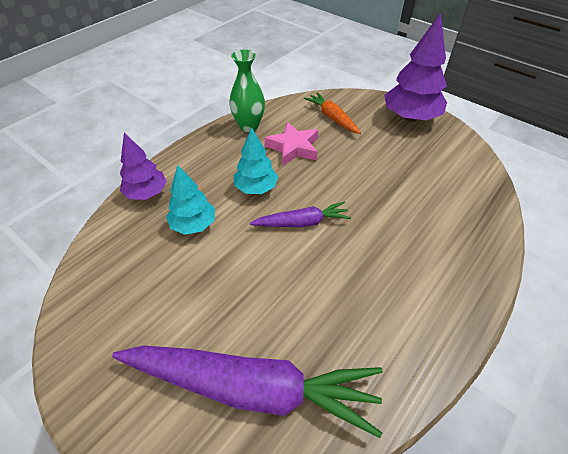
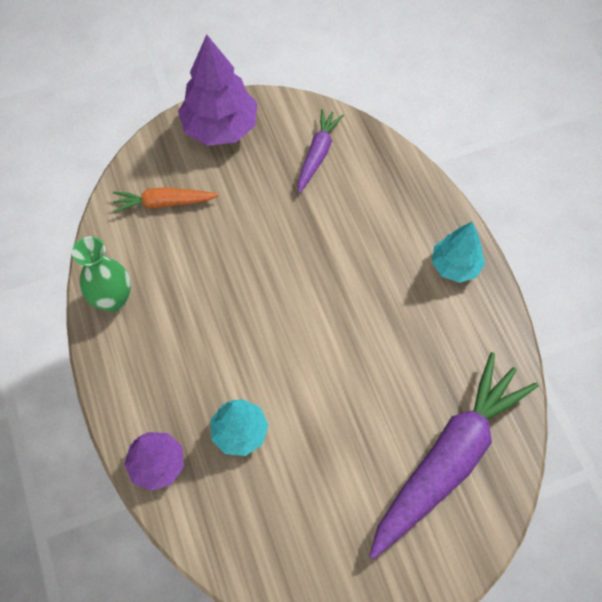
camera: 60 degrees left, 15 degrees up
turquoise tree [233,127,278,194] -> turquoise tree moved to [432,222,485,283]
purple carrot [250,201,351,227] -> purple carrot moved to [298,109,344,193]
pink star [265,122,318,165] -> none

